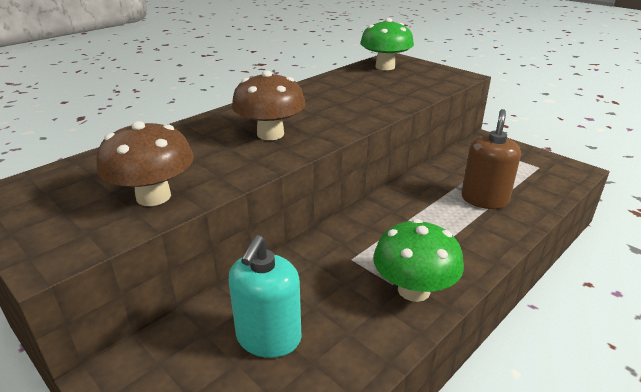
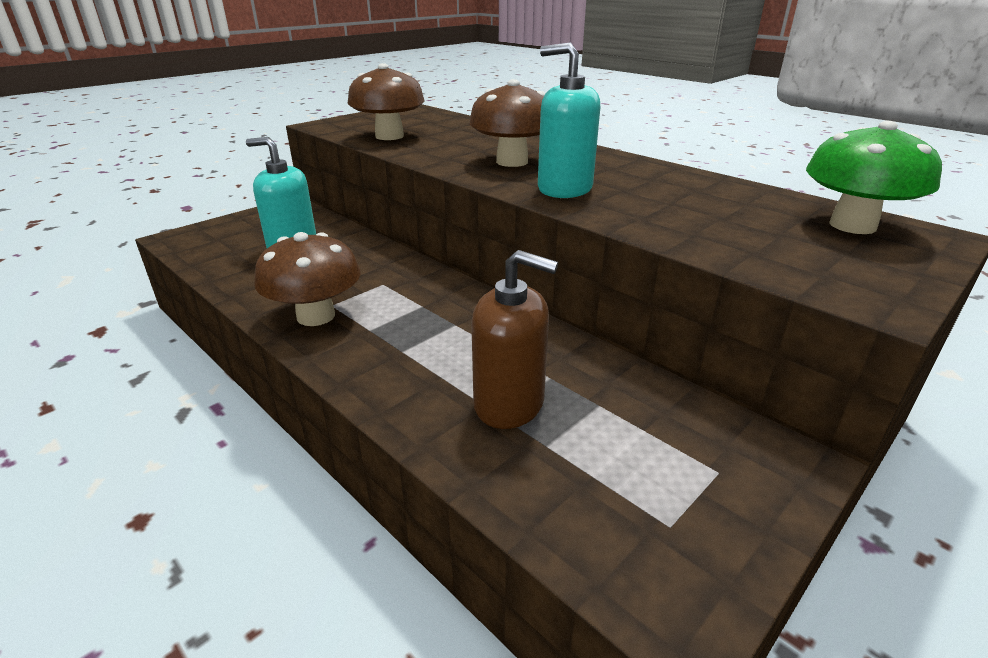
camera: 90 degrees right, 0 degrees up
green mushroom [373,219,464,302] -> brown mushroom [254,232,361,326]
none -> turquoise soap dispenser [538,42,600,198]

